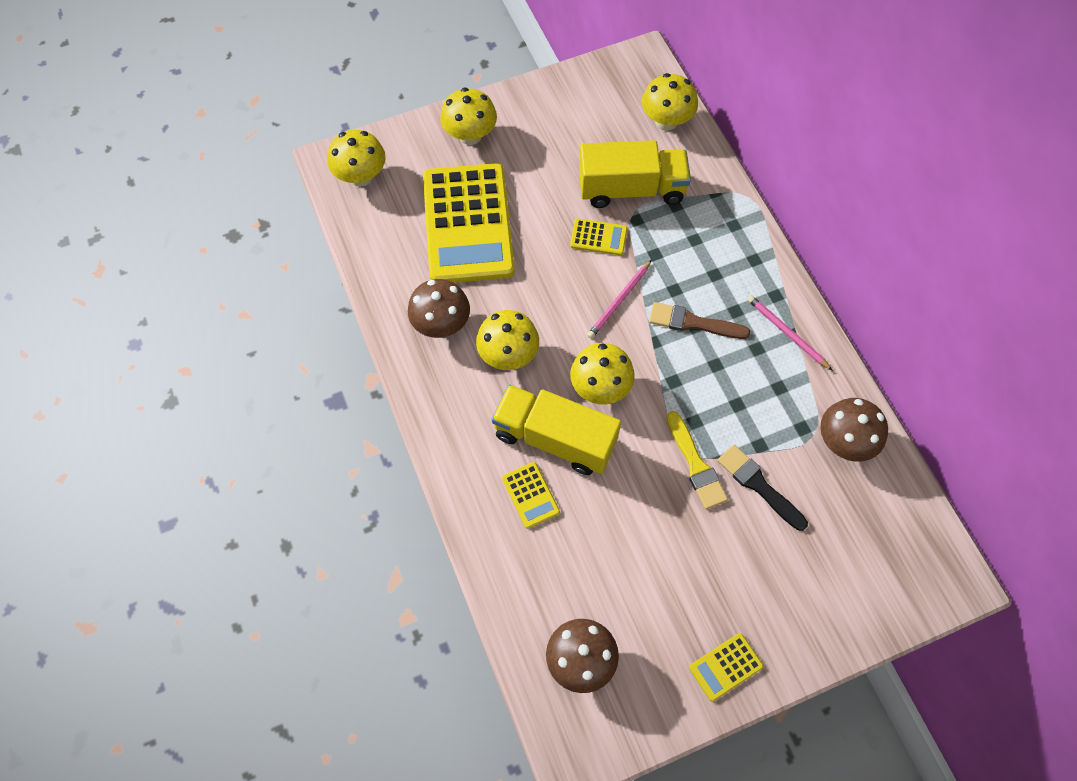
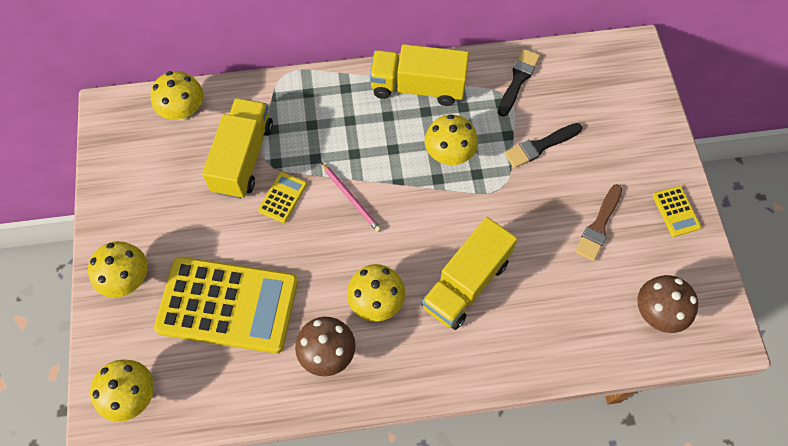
camera: 75 degrees left, 0 degrees up
yellow calculator [502,462,560,529] -> none
yellow mushroom [570,343,635,404] -> yellow mushroom moved to [425,114,478,165]
brown brush [649,302,750,339] -> brown brush moved to [575,184,622,261]
yellow brush [666,411,728,509] -> none
pink pencil [747,295,833,371] -> yellow truck [370,44,469,106]
brown mushroom [820,398,888,462] -> black brush [498,49,540,117]

